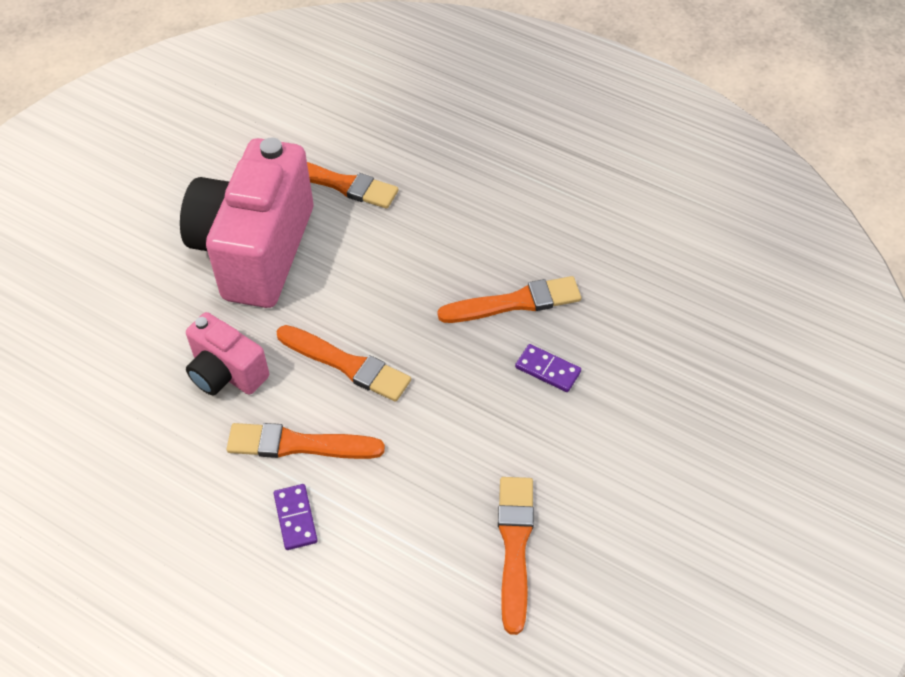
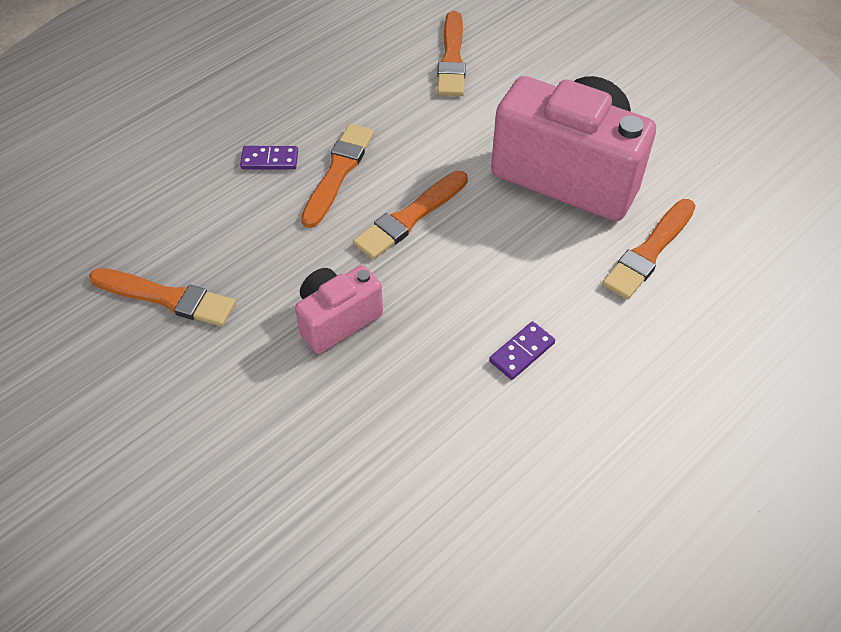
camera: 105 degrees right, 0 degrees up
pink camera [186,312,269,395] -> pink camera moved to [295,265,383,354]
orange brush [437,276,581,323] -> orange brush moved to [437,11,466,96]
purple domino [515,344,581,392] -> purple domino moved to [489,321,555,380]

